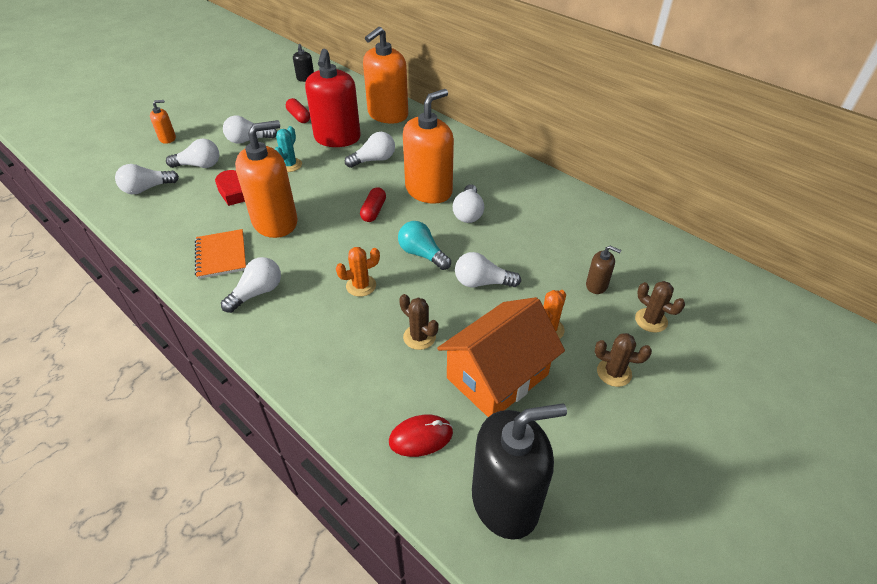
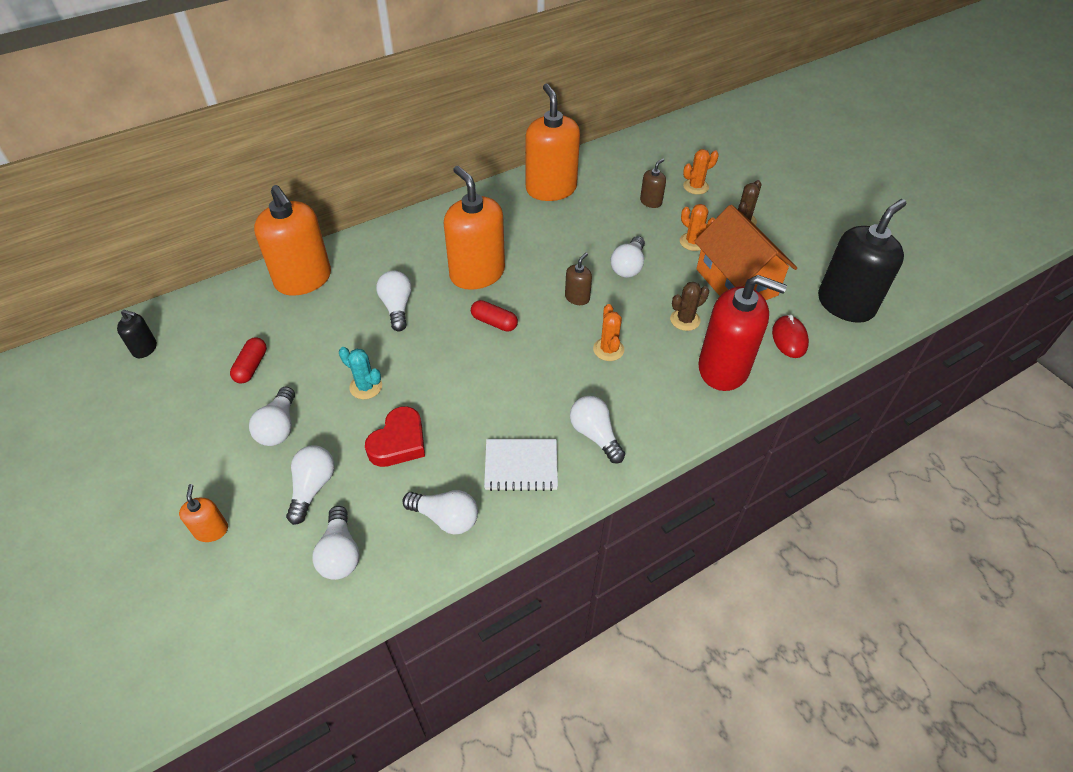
camera: 75 degrees left, 5 degrees up
orange notebook [195,229,246,279] -> white notebook [484,439,558,491]
orange soap dispenser [235,120,298,238] -> orange soap dispenser moved to [525,84,580,201]
red capsule [286,98,310,123] -> red capsule turned 60 degrees counterclockwise [230,337,267,384]
red soap dispenser [305,49,361,147] -> red soap dispenser moved to [698,275,787,391]
turquoise light bulb [398,221,451,270] -> brown soap dispenser [565,253,592,305]
white light bulb [453,184,484,223] -> white light bulb moved to [402,490,478,534]
black soap dispenser [472,403,567,540] -> black soap dispenser turned 45 degrees clockwise [818,199,907,323]
brown cactus [635,281,685,333] -> orange cactus [683,149,719,195]

